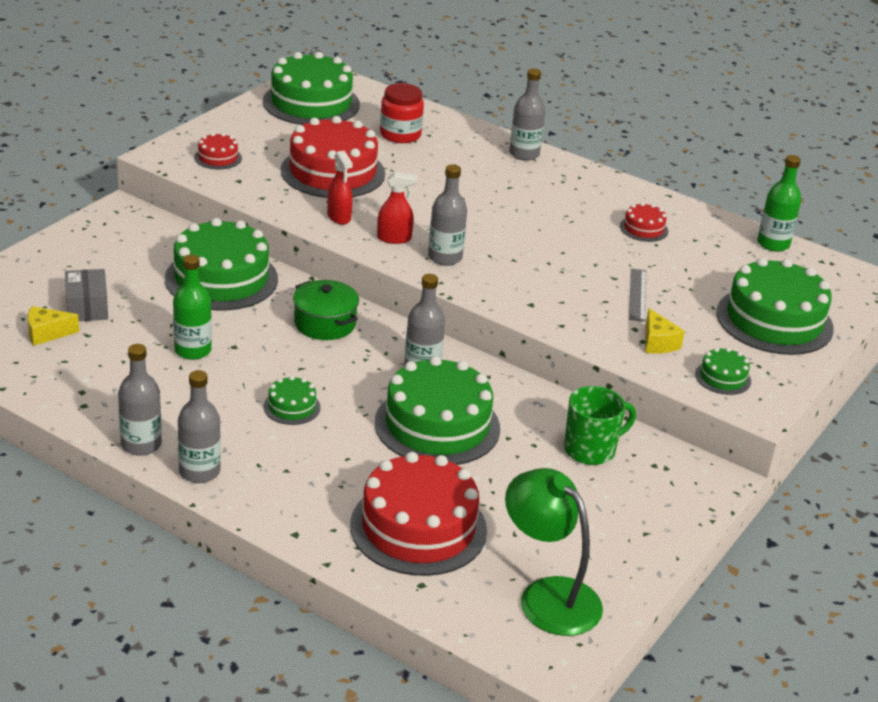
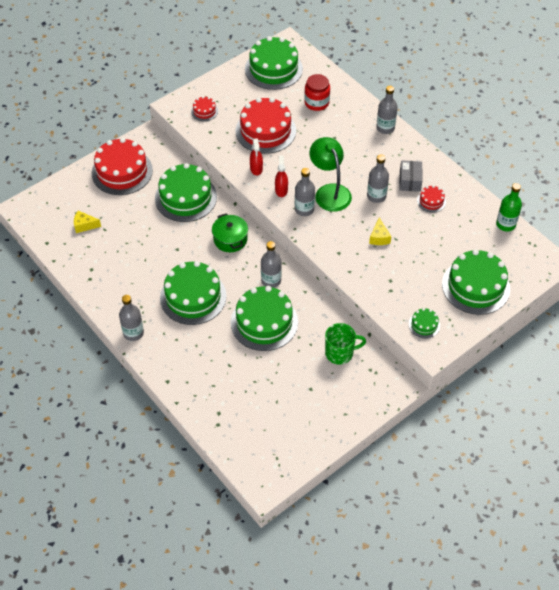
camera: 20 degrees right, 20 degrees up
grey box [65,269,108,321] -> grey box moved to [399,160,422,192]
grey bottle [118,344,162,456] -> grey bottle moved to [367,154,389,203]
green bottle [173,255,212,360] -> none
green cake [263,376,321,425] -> green cake [160,261,227,325], size x2.20
red cake [350,452,487,576] -> red cake moved to [92,138,153,195]
red spray bottle [377,172,417,244] -> red spray bottle turned 105 degrees counterclockwise [275,155,288,197]
green lamp [505,468,603,636] -> green lamp moved to [309,137,352,212]
grey ruler [629,268,646,322] -> none
yellow cheese [645,308,685,353] -> yellow cheese moved to [369,218,391,245]

